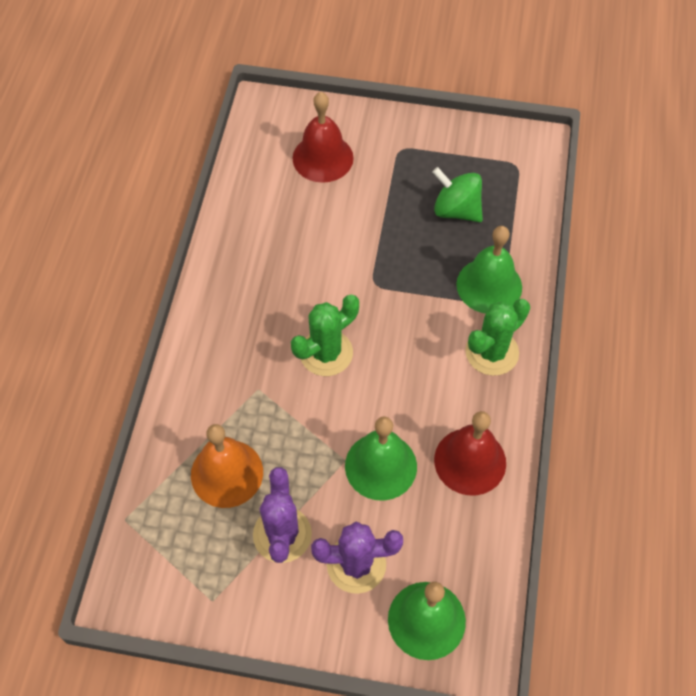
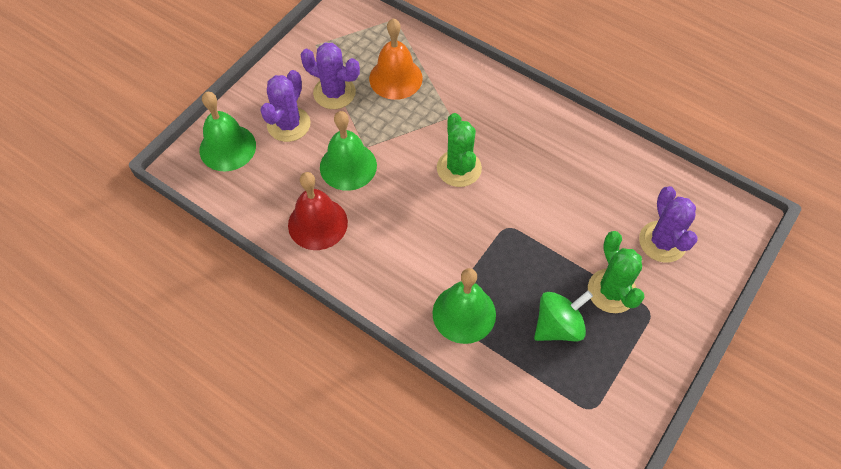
camera: 115 degrees right, 0 degrees up
red bell [293,92,354,183] -> purple cactus [639,186,697,263]
green cactus [465,299,530,376] -> green cactus moved to [588,231,645,313]

